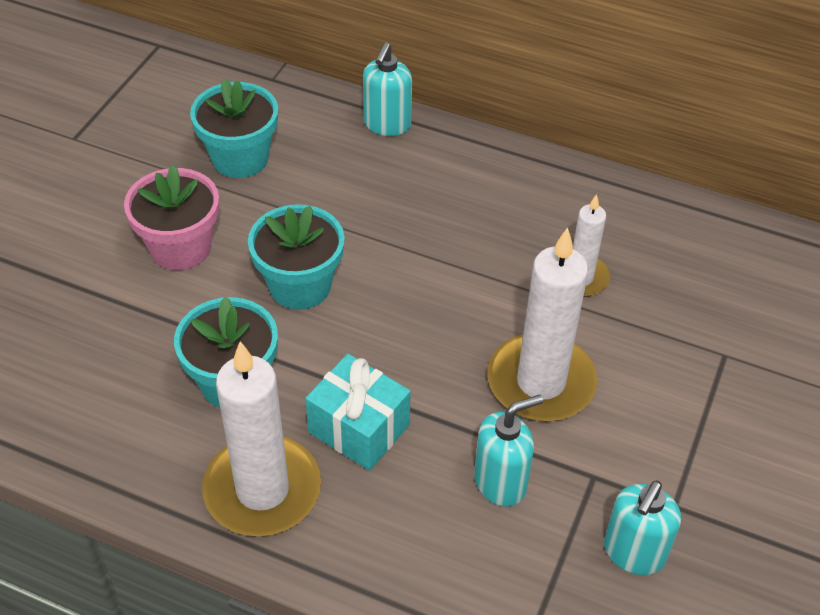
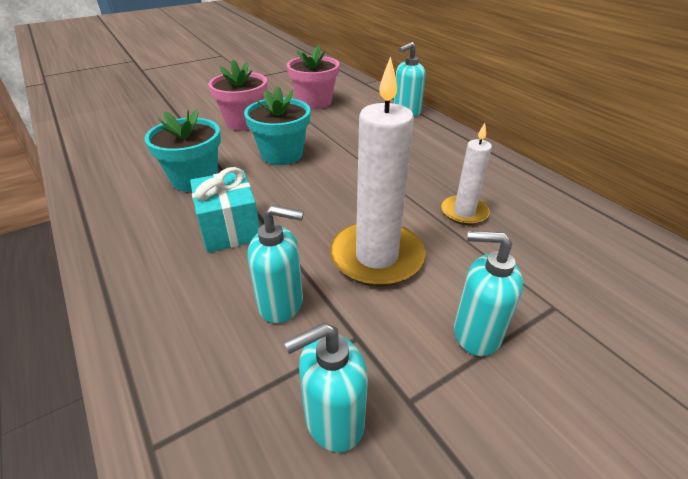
camera: 35 degrees right, 10 degrees down
turquoise flower pot [190,78,278,178] -> pink flower pot [287,45,340,109]
white candle [202,341,321,536] -> none
none -> turquoise soap dispenser [454,231,523,356]

